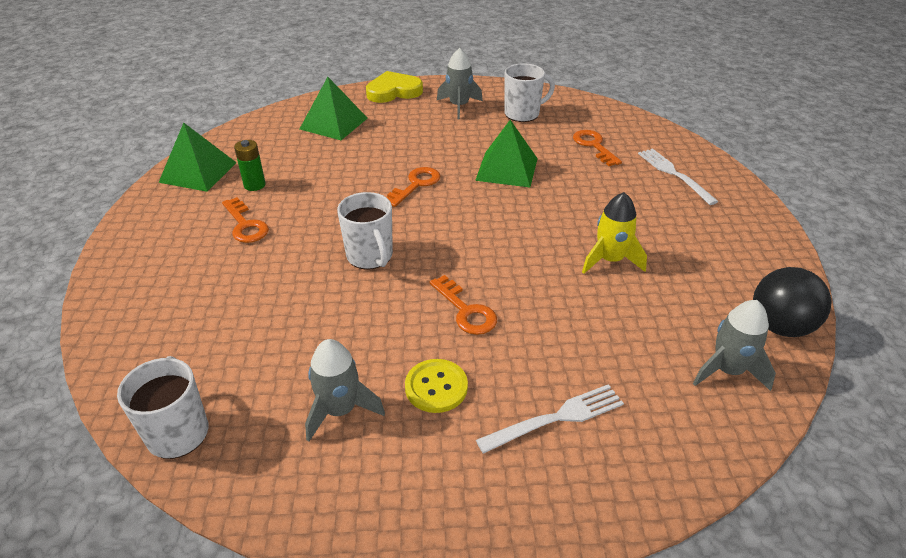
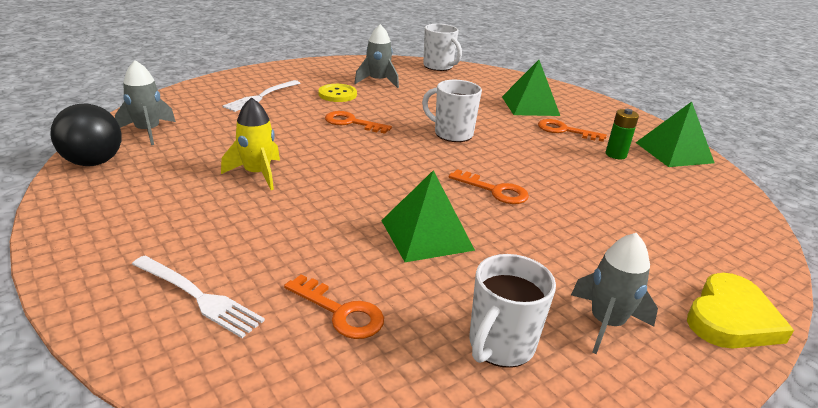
camera: 145 degrees right, 10 degrees down
green pyramid [300,77,368,140] -> green pyramid moved to [502,60,560,116]
orange key [387,167,440,207] -> orange key turned 60 degrees counterclockwise [449,169,529,204]

